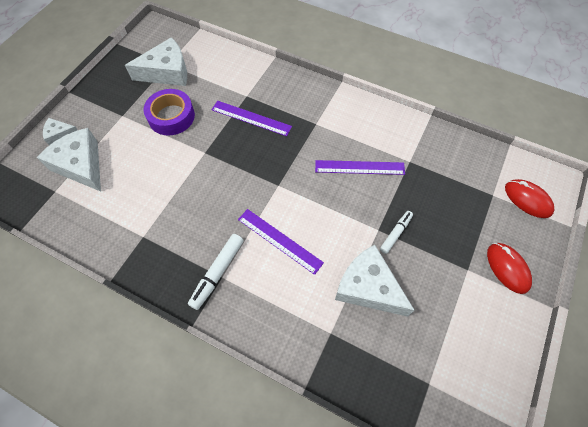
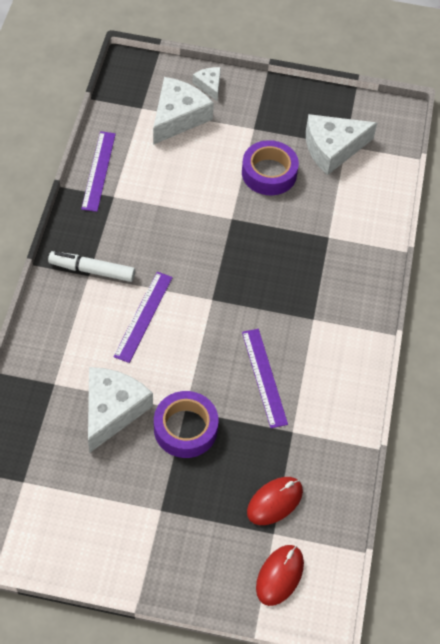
camera: 70 degrees right, 5 degrees down
white cheese [125,37,187,86] -> white cheese turned 105 degrees clockwise [306,114,377,175]
purple ruler [211,101,292,136] -> purple ruler moved to [81,131,116,212]
white marker [380,211,413,254] -> purple tape [154,391,219,458]
red mouse [487,243,532,294] -> red mouse moved to [247,477,303,525]

